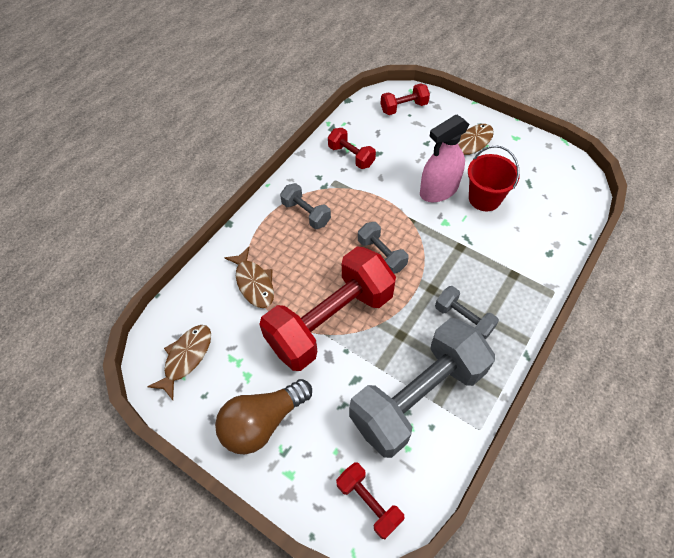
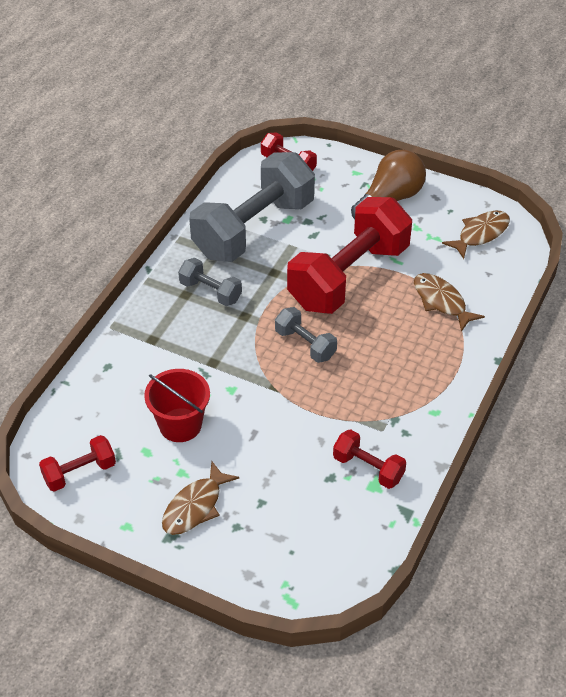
camera: 170 degrees right, 10 degrees down
brown fish [147,325,211,400] -> brown fish turned 150 degrees counterclockwise [442,211,510,259]
grey dumbbell [280,183,331,229] -> none
red dumbbell [380,83,430,115] -> red dumbbell moved to [39,435,116,492]
pink spray bottle [420,115,469,202] -> none

